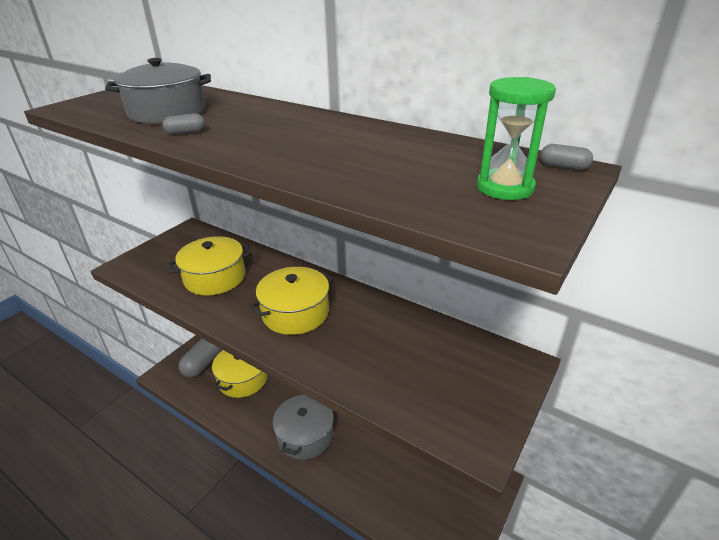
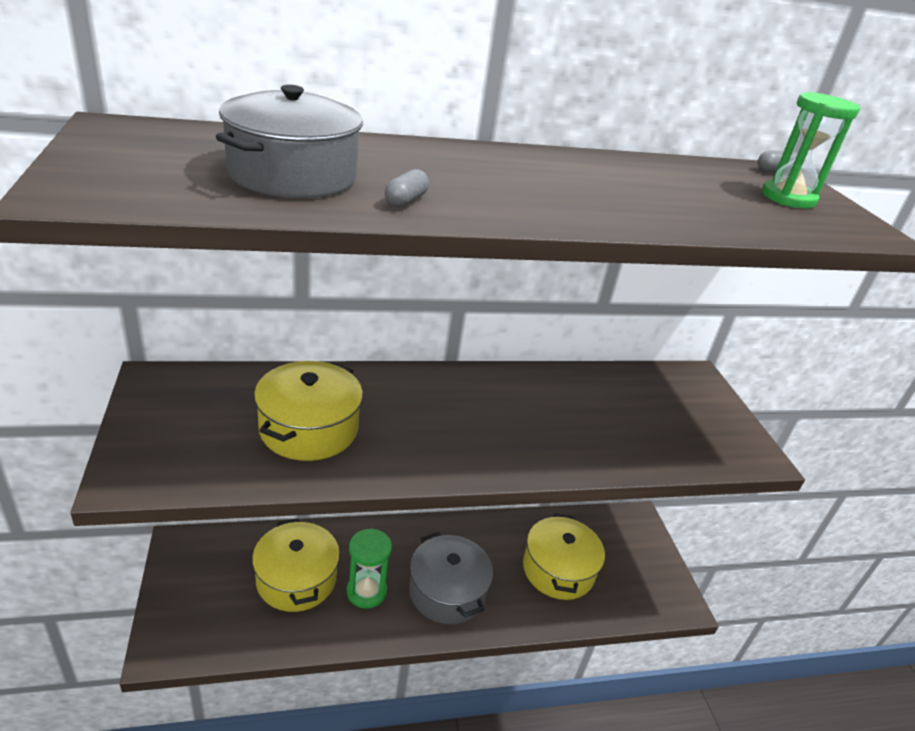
camera: 50 degrees left, 0 degrees up
grey capsule [178,338,222,378] -> none
yellow pot [250,267,334,335] -> yellow pot moved to [523,514,605,600]
none -> green hourglass [347,528,392,609]

